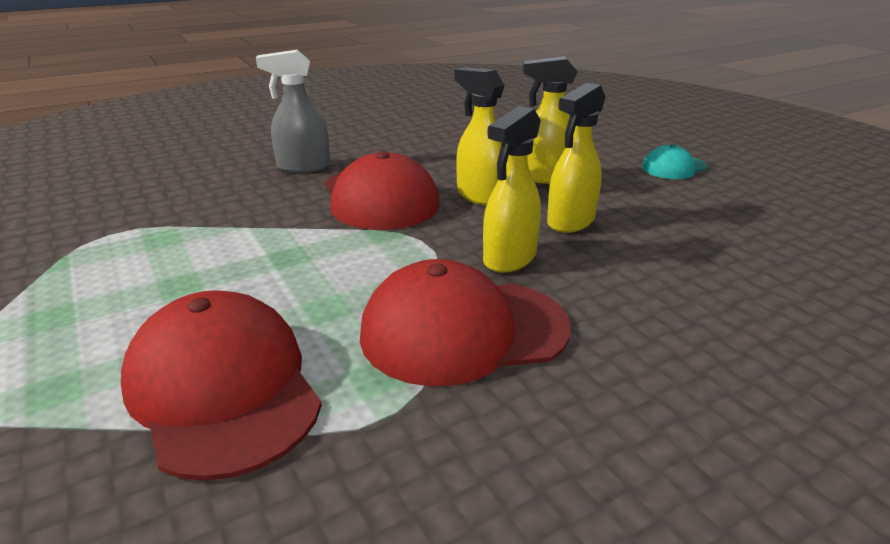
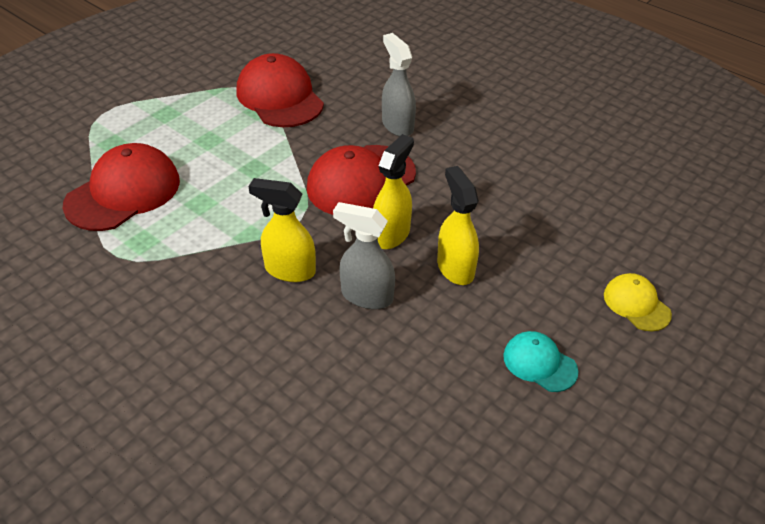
camera: 70 degrees right, 15 degrees up
red cap [360,259,571,386] -> red cap moved to [237,53,324,127]
yellow spray bottle [547,83,606,233] -> grey spray bottle [333,202,395,309]
none -> yellow cap [604,273,672,332]

